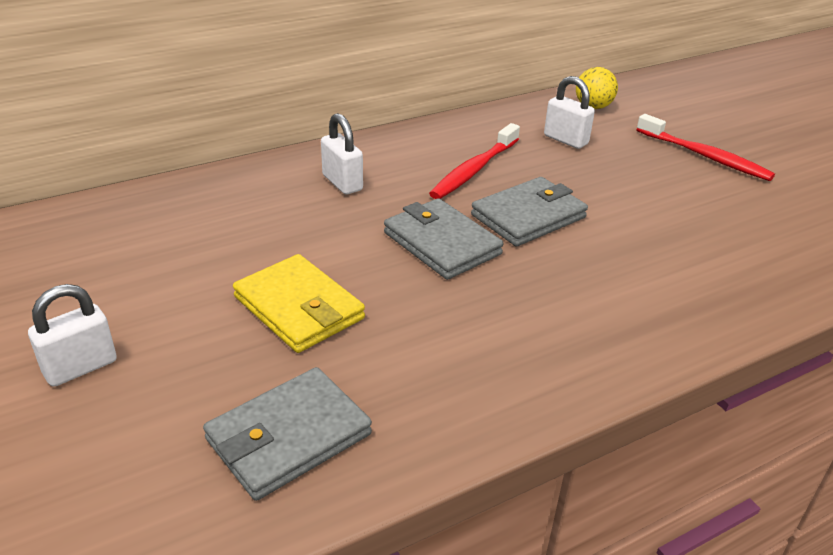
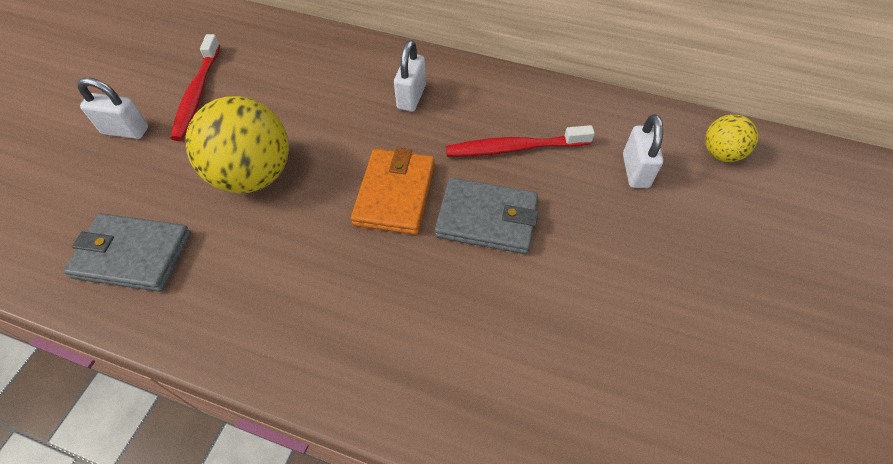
camera: 50 degrees right, 20 degrees up
yellow wallet [233,254,365,353] -> yellow ball [186,96,289,193]
grey wallet [384,198,504,280] -> orange wallet [351,147,435,235]
red toothbrush [636,114,775,181] -> red toothbrush moved to [170,34,220,141]

